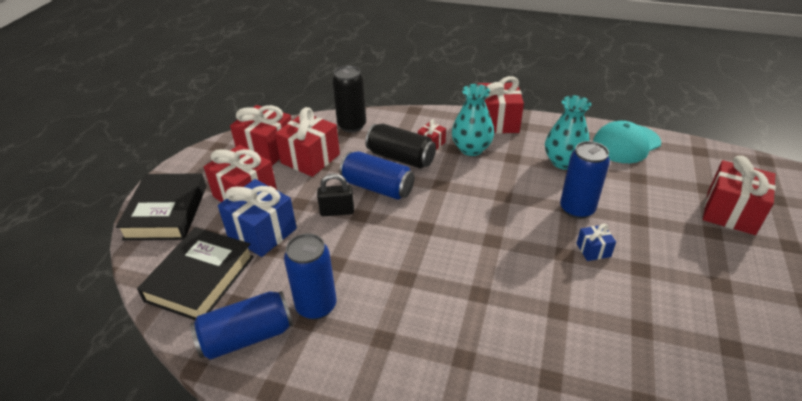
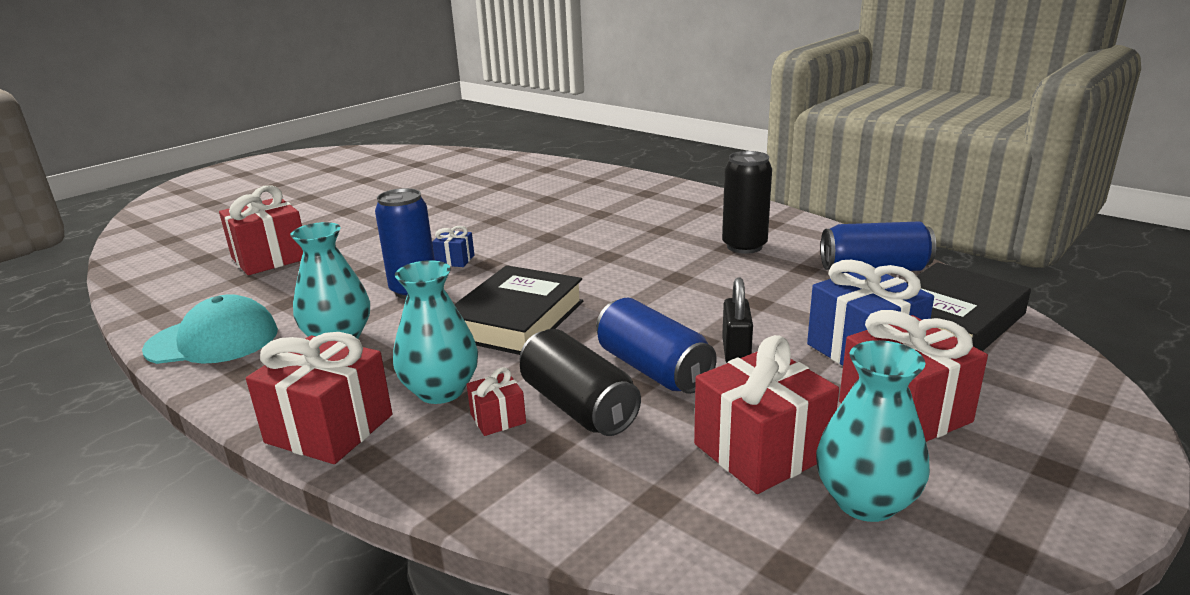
camera: 155 degrees left, 15 degrees down
black book [116,173,207,240] -> black book moved to [454,265,583,355]
red gift [230,105,292,166] -> turquoise vase [816,340,930,522]
blue can [284,233,336,320] -> none
black padlock [317,173,354,216] -> black padlock turned 75 degrees clockwise [722,277,753,363]
black can [332,65,366,133] -> black can moved to [722,151,772,254]

